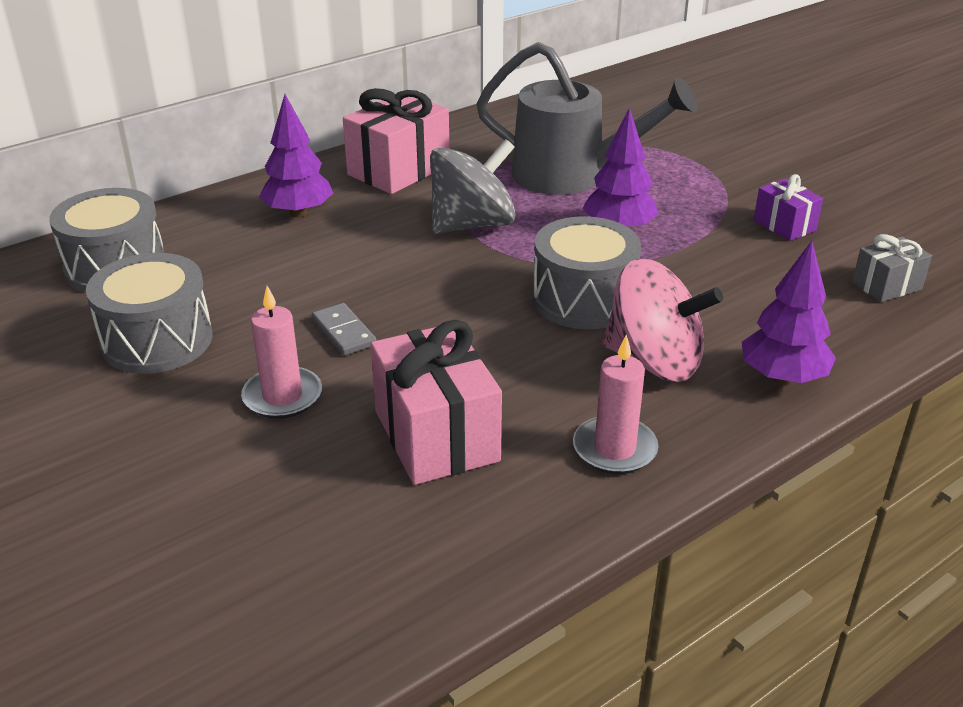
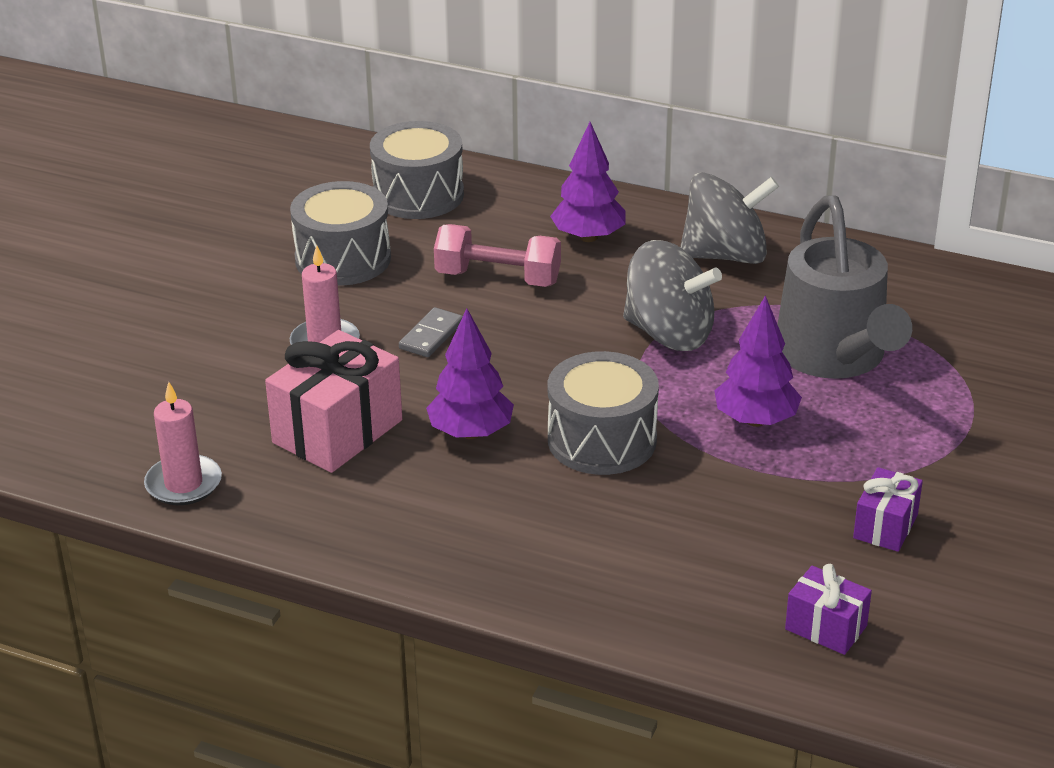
camera: 60 degrees right, 0 degrees up
pink gift [343,88,450,194] -> grey spinning top [680,172,779,264]
pink candle [573,335,659,474] -> pink candle moved to [144,382,222,505]
pink spinning top [602,259,723,382] -> none
purple tree [742,241,836,384] -> purple tree moved to [426,308,514,439]
grey gift [852,234,932,302] -> purple gift [785,564,872,655]
none -> pink dumbbell [434,224,561,287]

